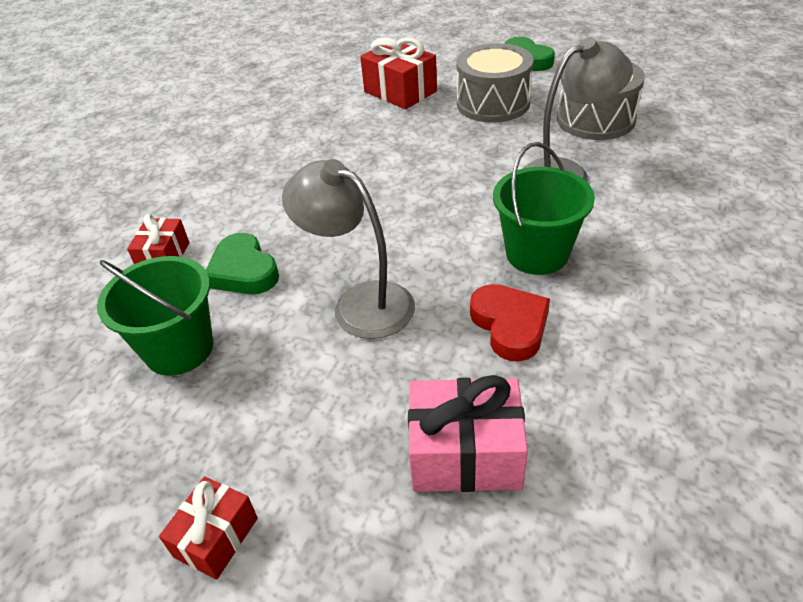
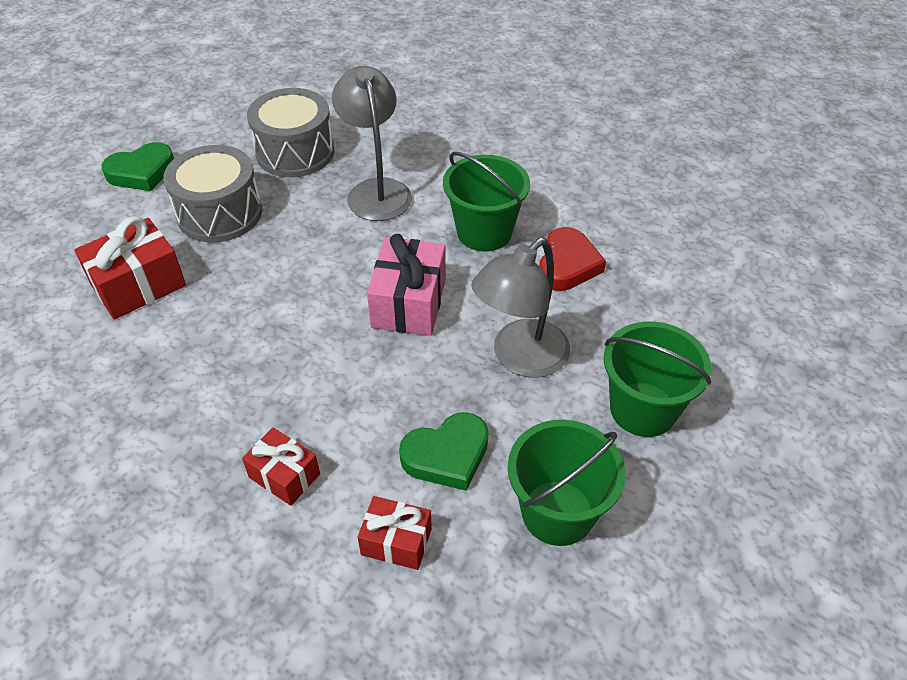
camera: 85 degrees left, 5 degrees up
red gift [159,477,258,580] -> red gift moved to [242,428,320,506]
pink gift [408,375,528,492] -> pink gift moved to [367,234,446,336]
red heart [470,284,550,362] -> red heart turned 120 degrees clockwise [539,227,606,291]
none -> green bucket [604,321,712,437]

